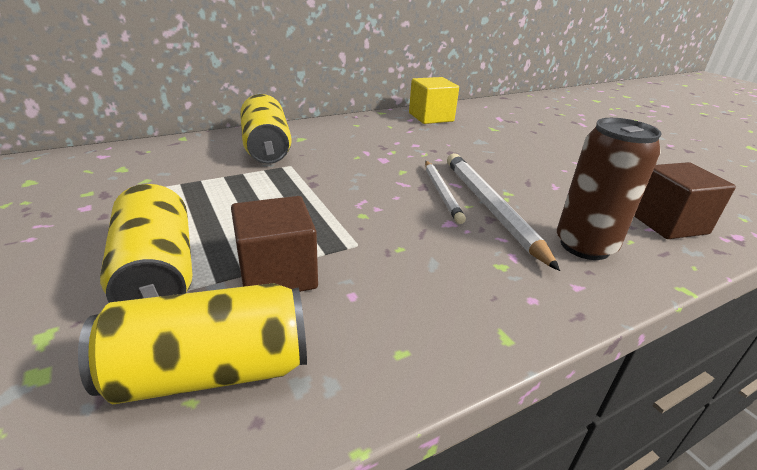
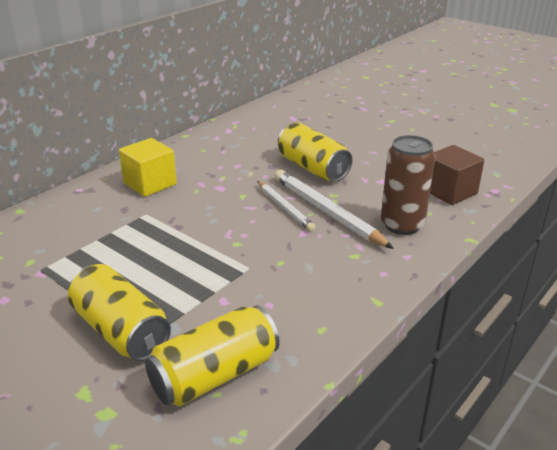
camera: 20 degrees left, 0 degrees up
brown cube [231,196,318,292] -> none
yellow can [240,94,292,164] -> yellow can moved to [278,123,353,182]
yellow cube [409,77,459,124] -> yellow cube moved to [119,138,177,197]

